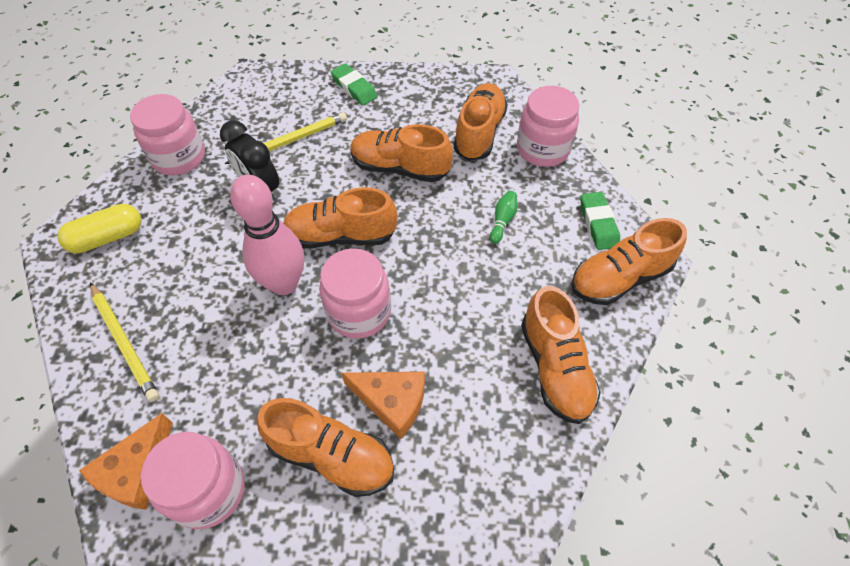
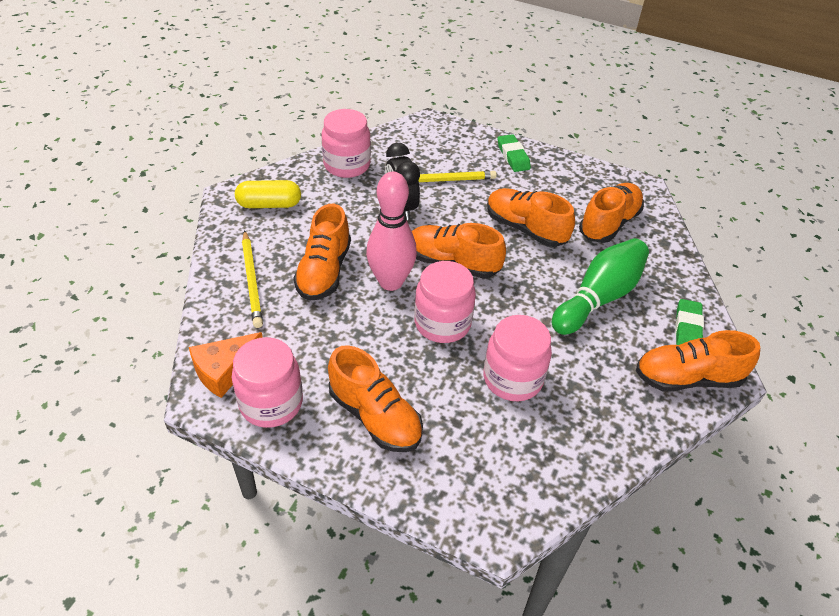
camera: 20 degrees right, 10 degrees down
orange cheese [341,372,425,439] -> none
green bowling pin [490,191,518,244] -> green bowling pin [552,238,649,335], size x2.43
pink jar [517,86,579,167] -> pink jar moved to [483,315,552,401]
orange shoe [521,286,601,424] -> orange shoe moved to [293,204,351,301]

